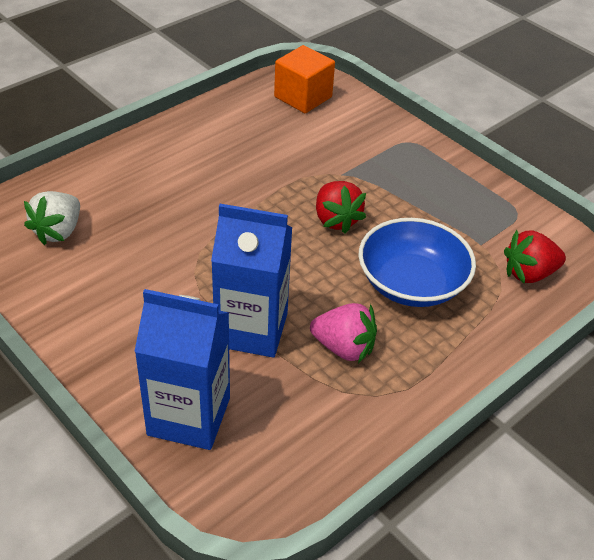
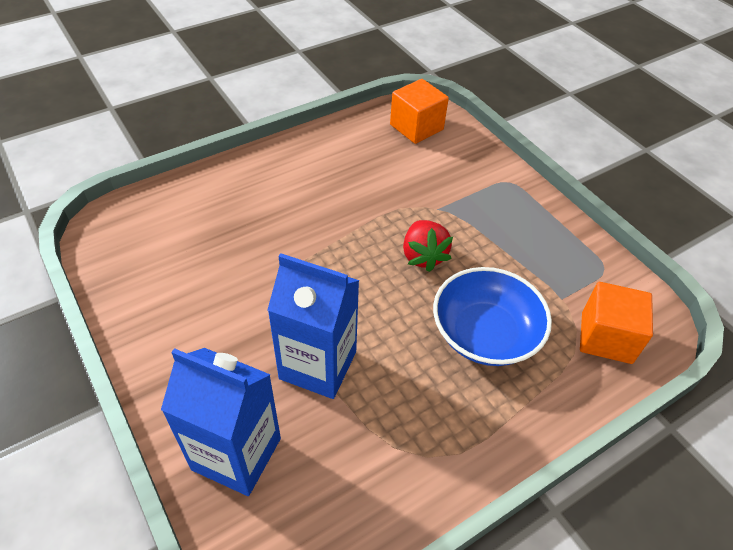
camera: 10 degrees right, 5 degrees up
white strawberry [24,191,80,245] -> none
pink strawberry [310,303,377,363] -> none
red strawberry [504,229,566,284] -> orange cube [580,282,653,364]

